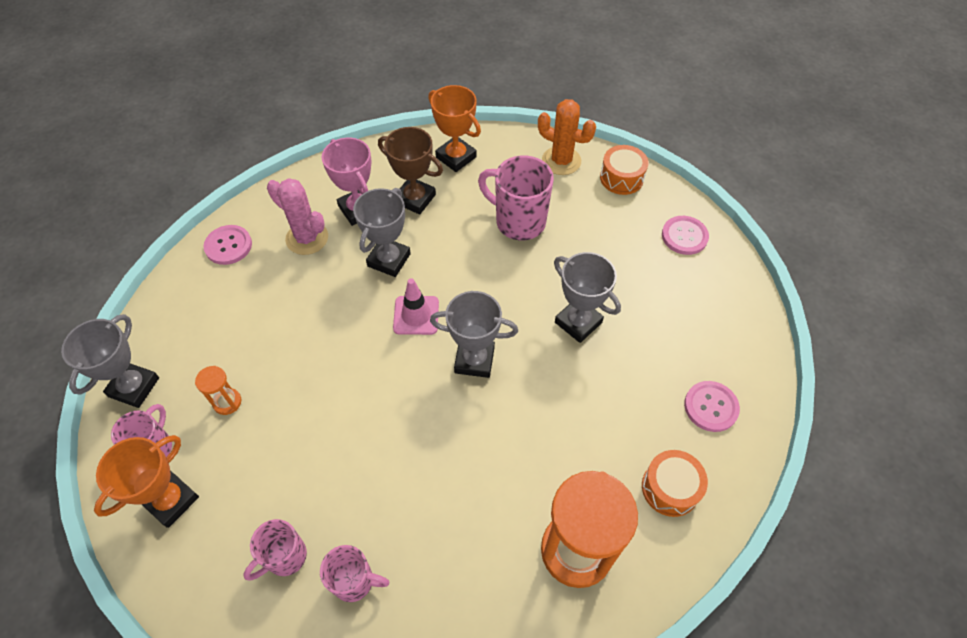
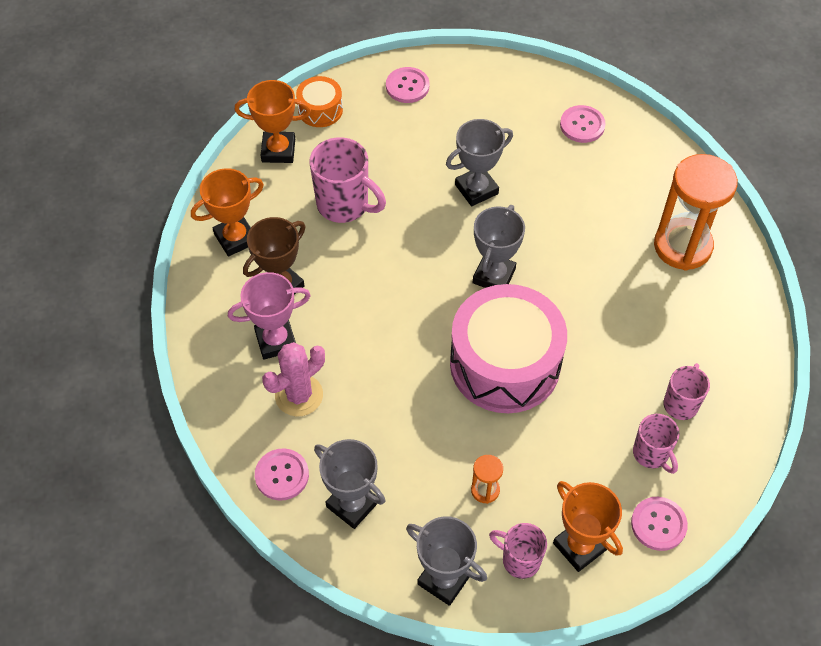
camera: 75 degrees left, 0 degrees up
grey trophy [353,188,411,277] -> grey trophy moved to [314,439,385,529]
pink traffic cone [393,278,439,335] -> none
pink mug [478,156,554,240] -> pink mug turned 105 degrees counterclockwise [309,137,386,223]
orange cactus [538,99,596,175] -> orange trophy [235,80,311,163]
orange drum [642,450,708,517] -> none
none -> pink drum [450,284,567,413]
none -> pink button [631,497,688,551]

